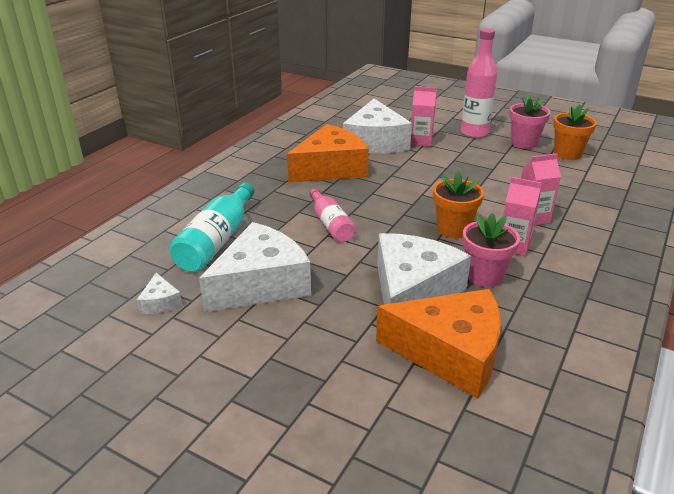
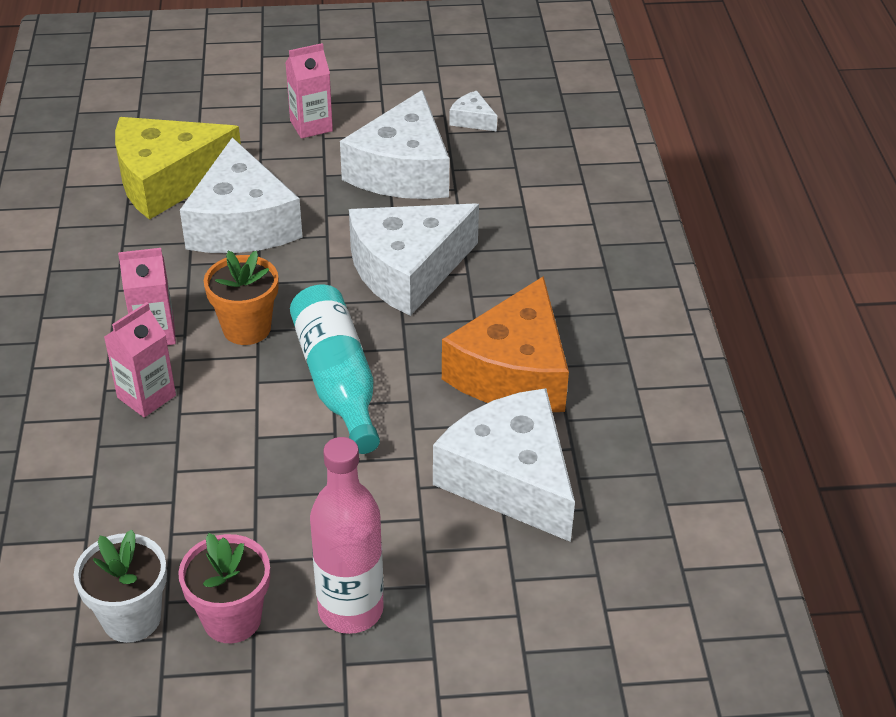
camera: 145 degrees right, 10 degrees up
turquoise bottle [169,183,254,272] -> turquoise bottle moved to [290,285,380,454]
pink bottle [310,188,356,242] -> white cheese [349,203,479,316]
orange cheese [376,289,501,399] -> yellow cheese [115,117,241,220]
pink carton [410,86,437,147] -> pink carton moved to [285,43,333,139]
pink flower pot [462,213,520,287] -> none
orange flower pot [553,104,597,160] -> white flower pot [73,529,167,643]

